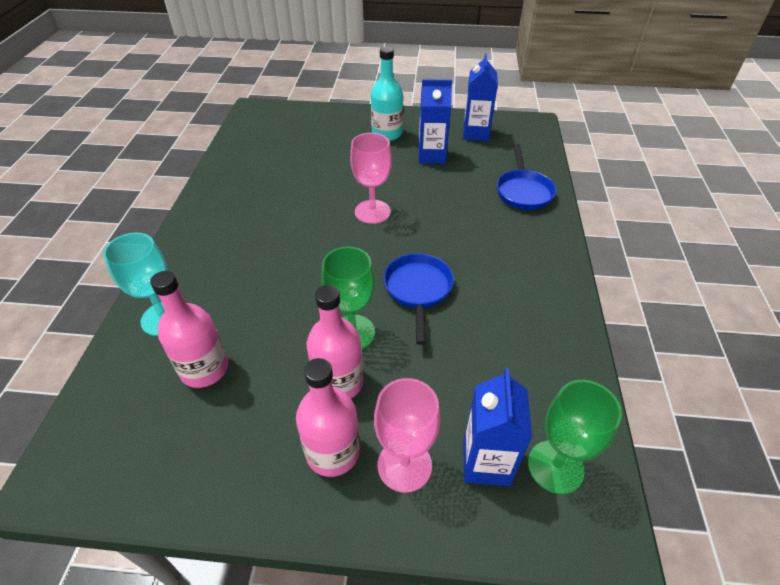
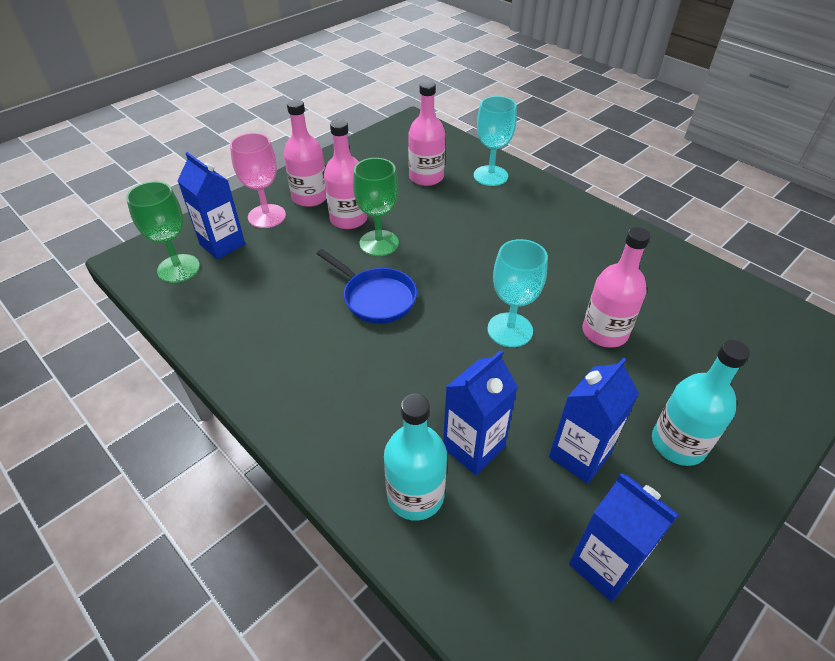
camera: 130 degrees right, 0 degrees up
pink goblet [350,133,392,224] -> turquoise goblet [487,239,548,347]
blue pan [497,144,556,210] -> turquoise bottle [384,394,447,521]
none -> blue carton [443,350,518,475]
none -> pink bottle [583,227,651,348]

